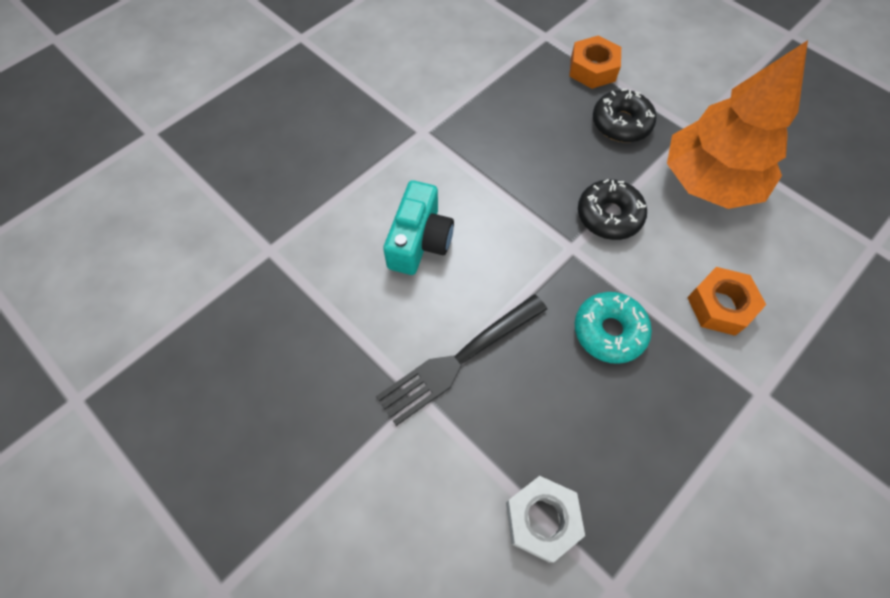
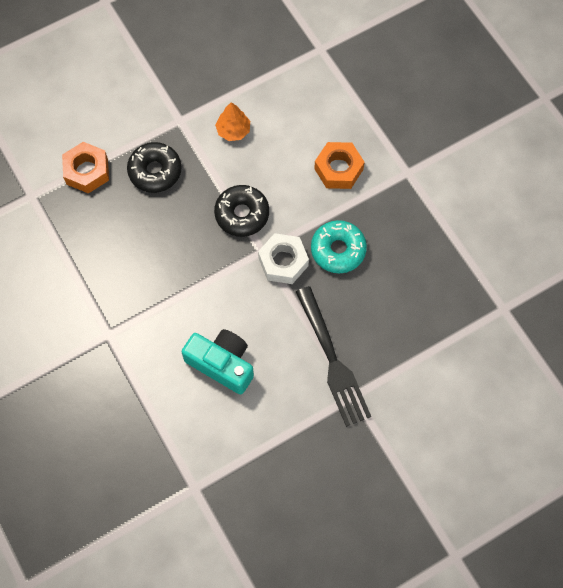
camera: 75 degrees left, 5 degrees up
white nut [506,476,585,562] -> white nut moved to [258,233,309,284]
orange tree [667,40,808,209] -> orange tree [215,102,250,141], size x0.40

